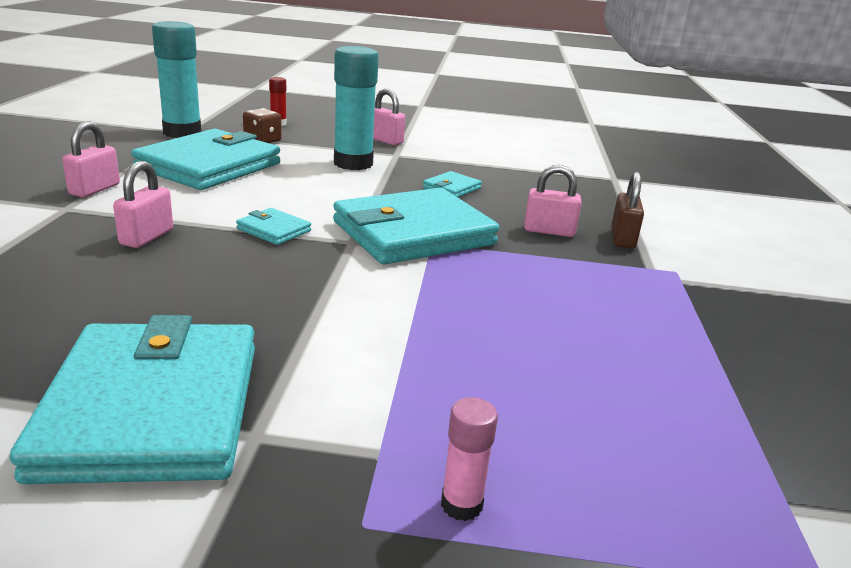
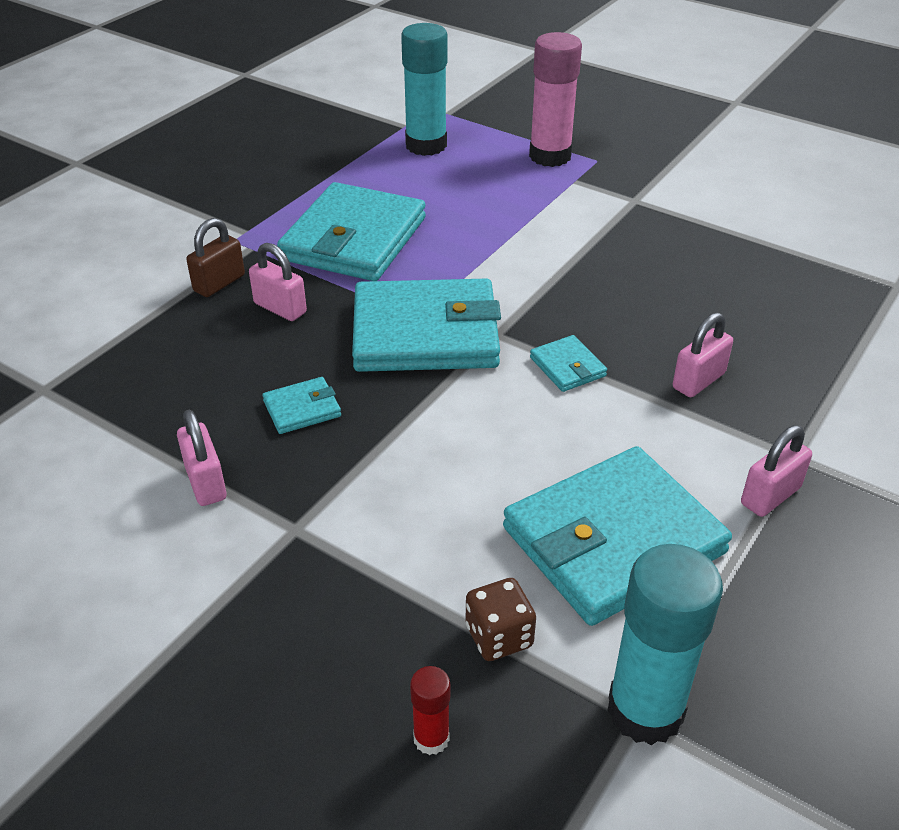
camera: 150 degrees left, 15 degrees up
turquoise wallet [10,315,255,484] -> turquoise wallet moved to [277,182,426,281]
turquoise glue stick [334,46,379,170] -> turquoise glue stick moved to [401,23,448,156]
pink padlock [373,88,405,145] -> pink padlock moved to [177,410,227,506]
pink glue stick [441,397,498,521] -> pink glue stick [529,32,582,167], size x2.15

